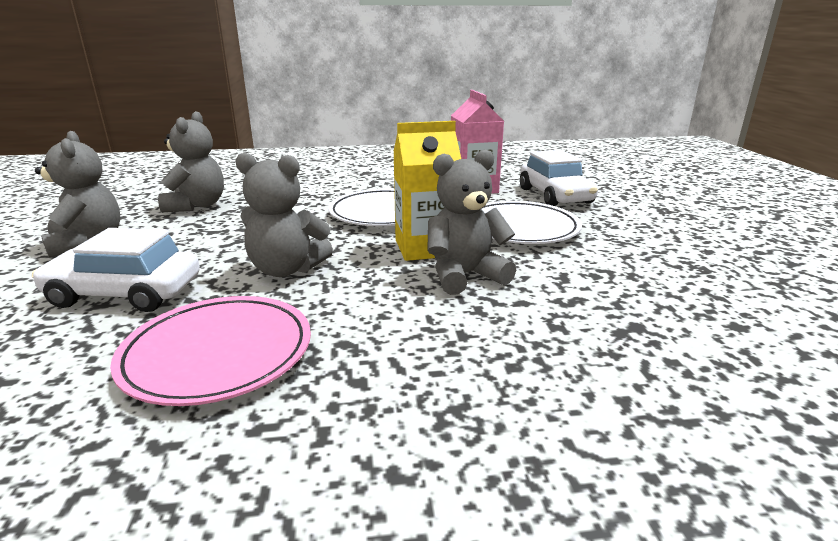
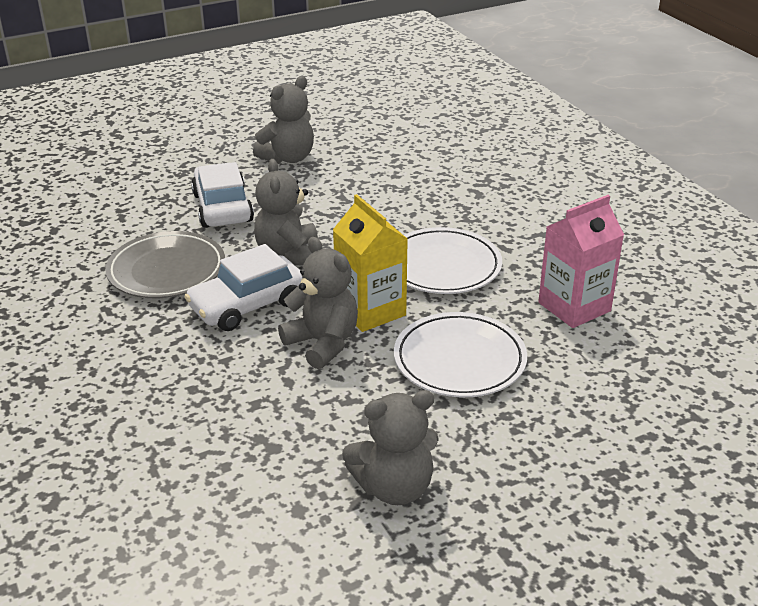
camera: 70 degrees right, 10 degrees up
pink plate [110,296,311,406] -> grey plate [105,231,225,298]
grey teddy bear [158,111,224,212] -> grey teddy bear moved to [342,390,439,505]
white car [520,150,598,206] -> white car moved to [184,244,303,331]

